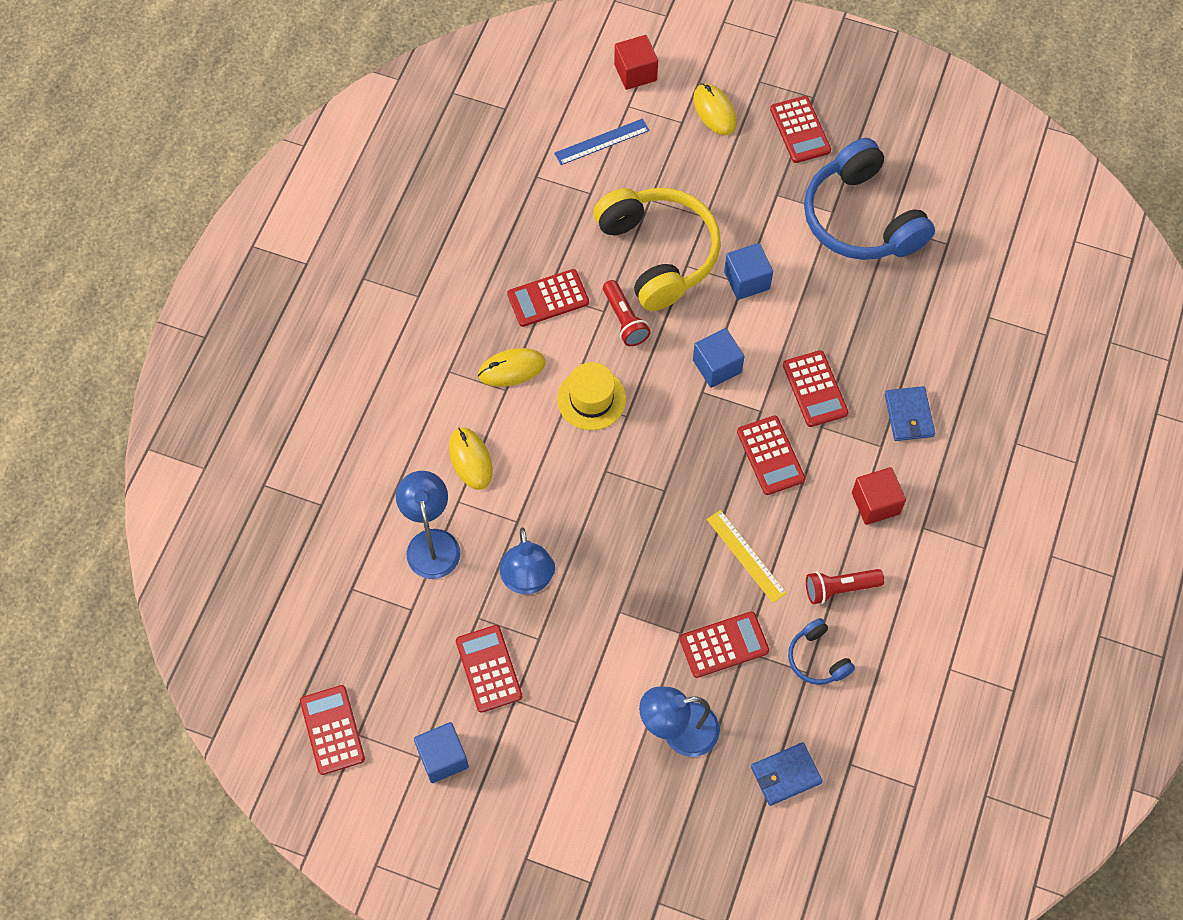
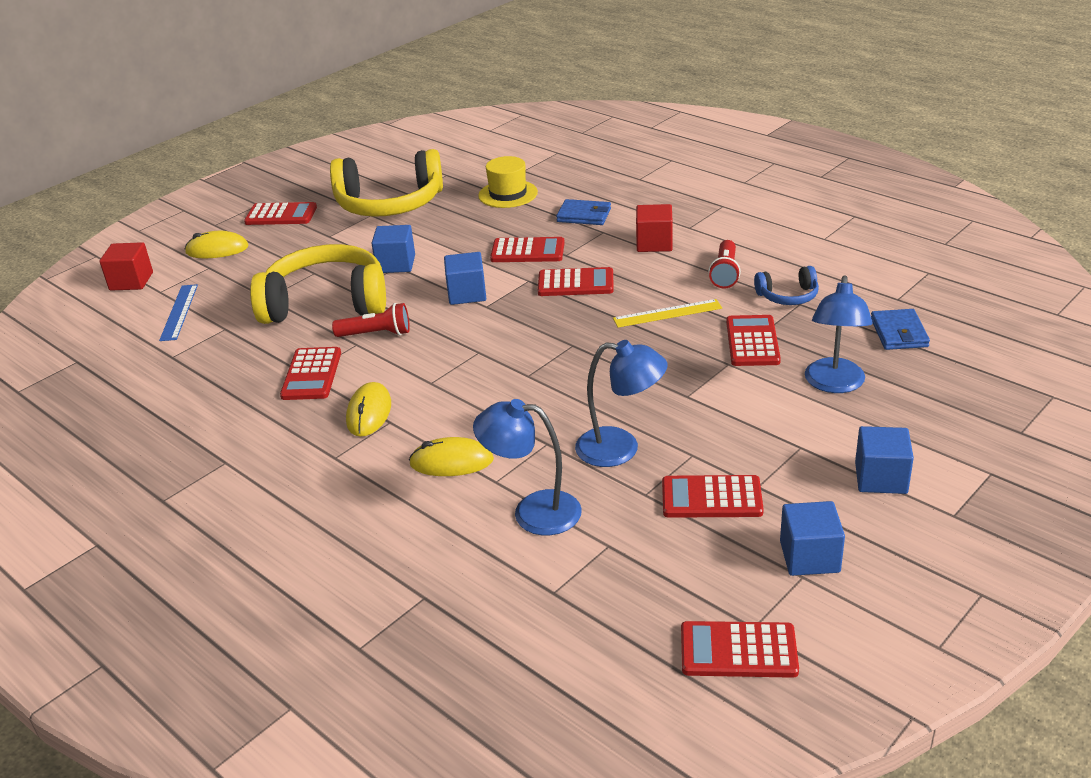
camera: 65 degrees left, 30 degrees down
yellow hat [557,362,626,430] -> yellow hat moved to [478,156,538,208]
blue headphones [804,138,935,260] -> yellow headphones [330,149,443,217]
none -> blue cube [855,426,914,494]

